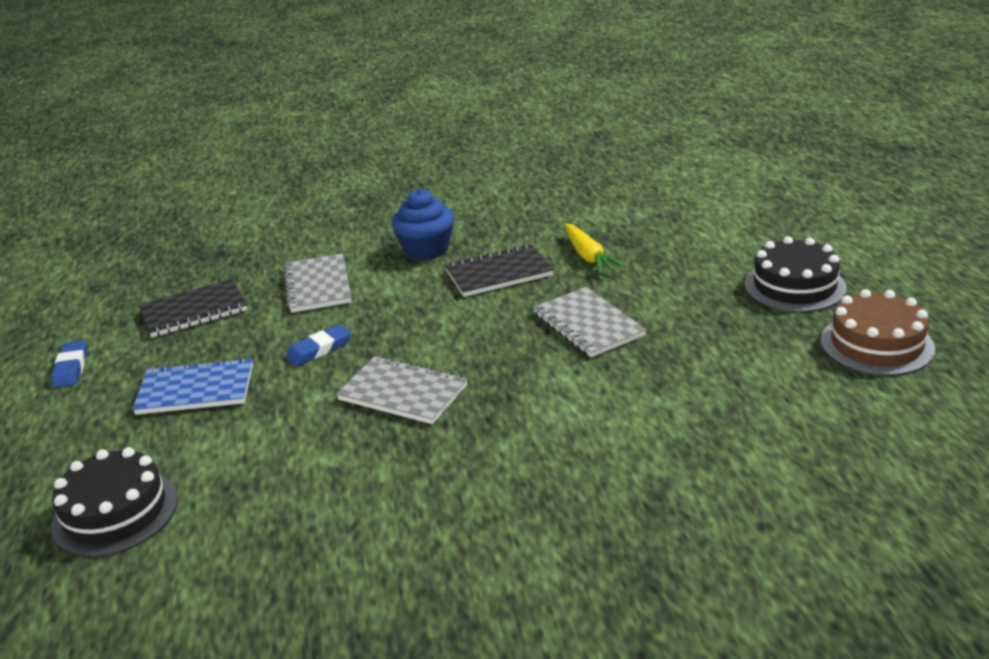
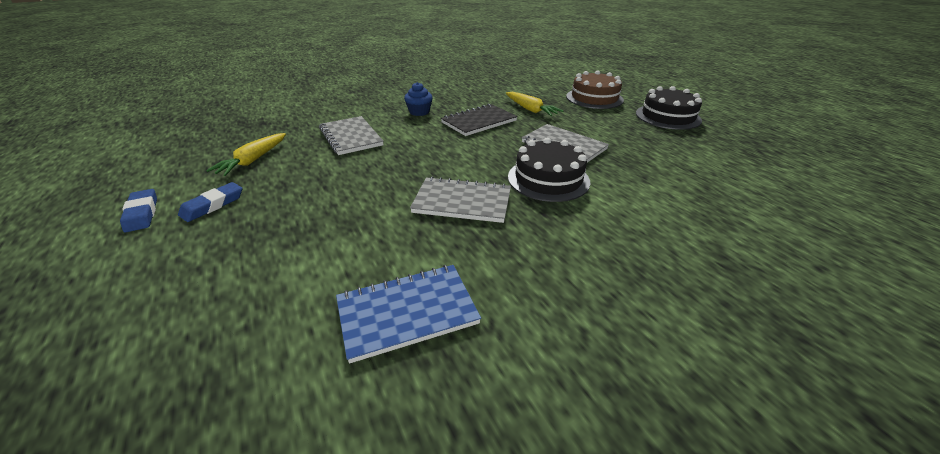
camera: 20 degrees left, 5 degrees up
black cake [51,447,178,557] -> black cake moved to [508,138,590,202]
blue notebook [132,358,253,415] -> blue notebook moved to [336,265,481,364]
black notebook [139,279,247,338] -> yellow carrot [206,133,286,176]
blue eraser [286,324,351,366] -> blue eraser moved to [178,182,242,222]
blue cupcake [392,189,454,260] -> blue cupcake [404,82,433,116], size x0.65
brown cake [821,289,935,376] -> brown cake moved to [566,71,624,109]

